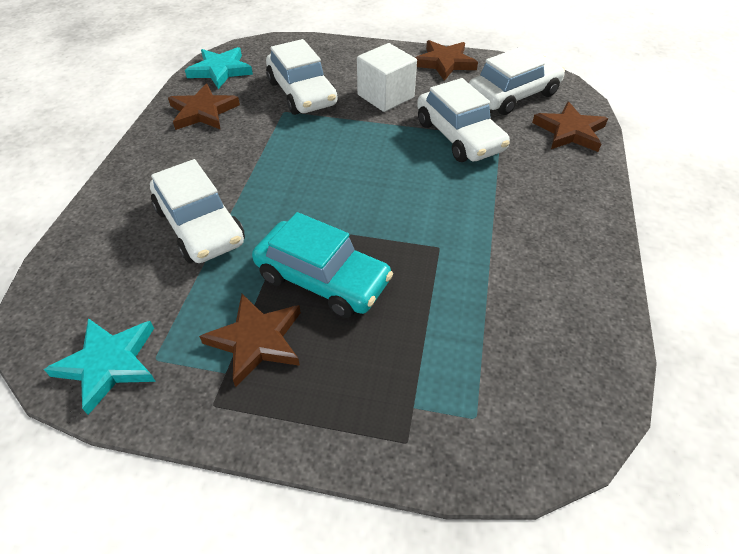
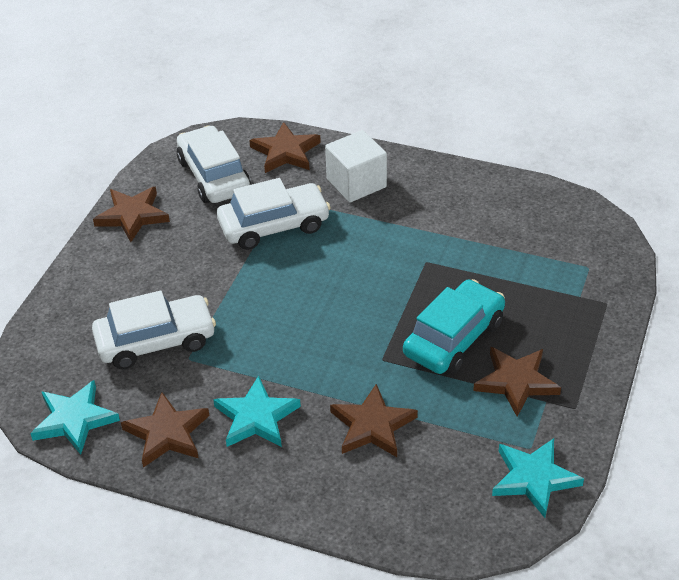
camera: 80 degrees left, 5 degrees down
white car [150,159,245,263] -> brown star [330,384,418,457]
white cube [357,43,417,112] -> white cube moved to [325,130,387,202]
none -> turquoise star [213,376,301,447]

